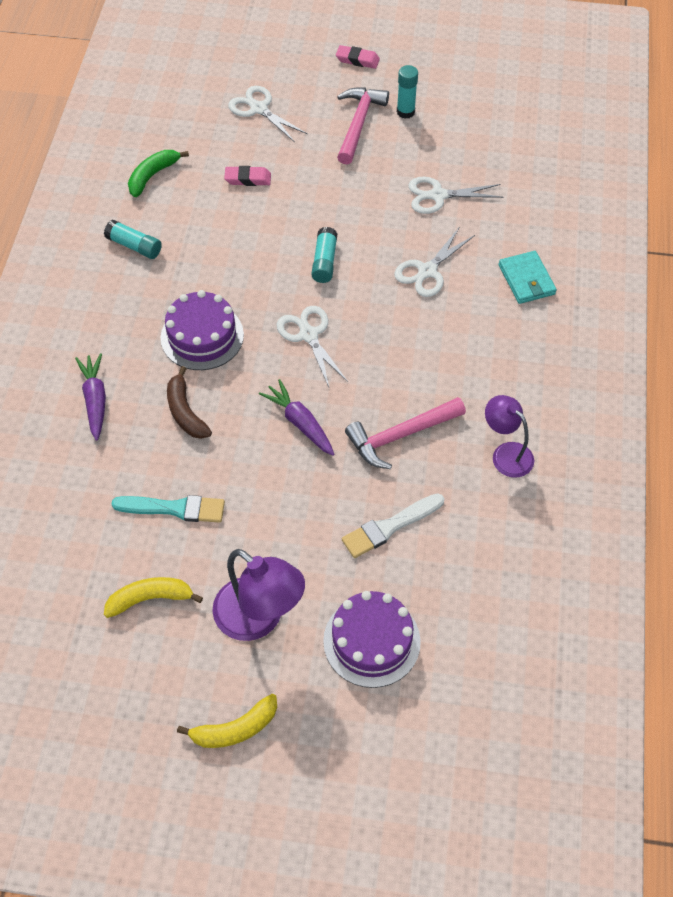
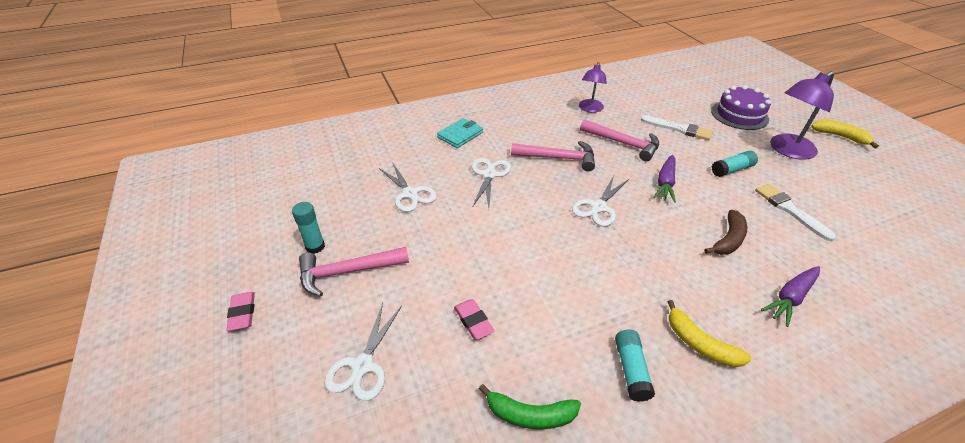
camera: 120 degrees left, 15 degrees down
yellow banana [104,577,203,618] -> yellow banana moved to [668,300,751,367]
turquoise brush [112,495,225,523] -> white brush [755,184,836,241]
purple cake [161,290,244,370] -> none
purple lamp [212,549,305,641] -> purple lamp turned 135 degrees counterclockwise [770,71,834,160]
turquoise glue stick [311,227,338,283] -> turquoise glue stick moved to [712,151,758,177]
white scissors [394,228,475,297] -> white scissors turned 90 degrees counterclockwise [472,158,511,207]
none -> pink hammer [511,141,595,172]

